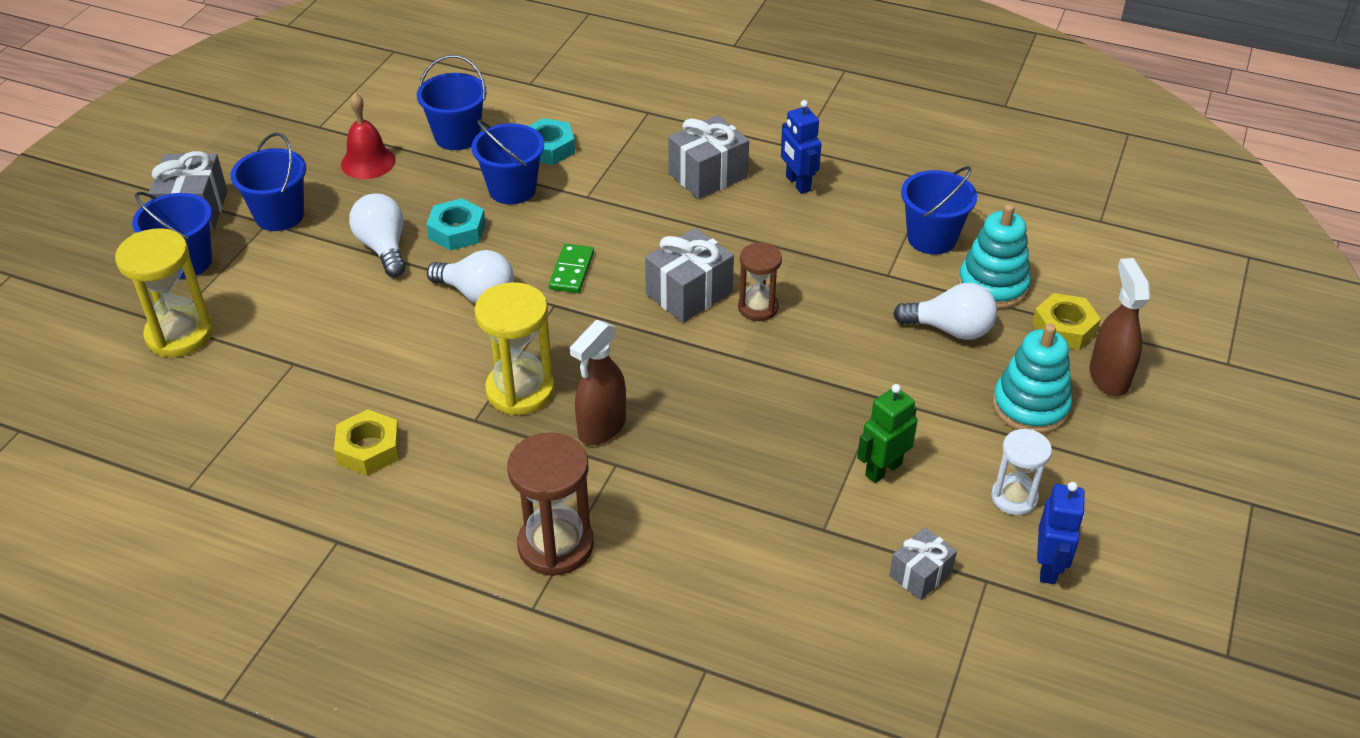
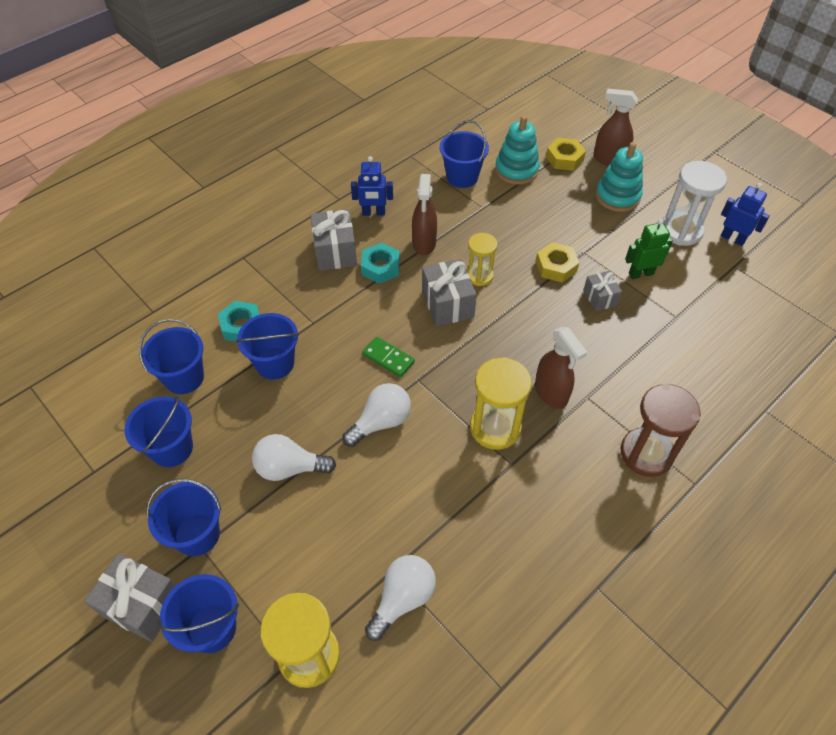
camera: 65 degrees left, 10 degrees up
yellow nut [334,409,400,476] -> yellow nut moved to [536,242,579,283]
red bell [341,93,396,179] -> blue bucket [124,396,193,467]
turquoise nut [426,198,486,251] -> turquoise nut moved to [361,243,400,284]
brown hourglass [738,242,782,321] -> yellow hourglass [466,233,498,286]
green robot [857,384,918,483] -> green robot turned 90 degrees clockwise [625,219,673,279]
grey gift [889,527,957,600] -> grey gift moved to [583,271,622,311]
white light bulb [893,283,997,340] -> white light bulb moved to [365,555,436,641]
white hourglass [991,429,1052,515] -> white hourglass [663,161,727,246], size x1.59
none -> brown spray bottle [412,174,437,255]

